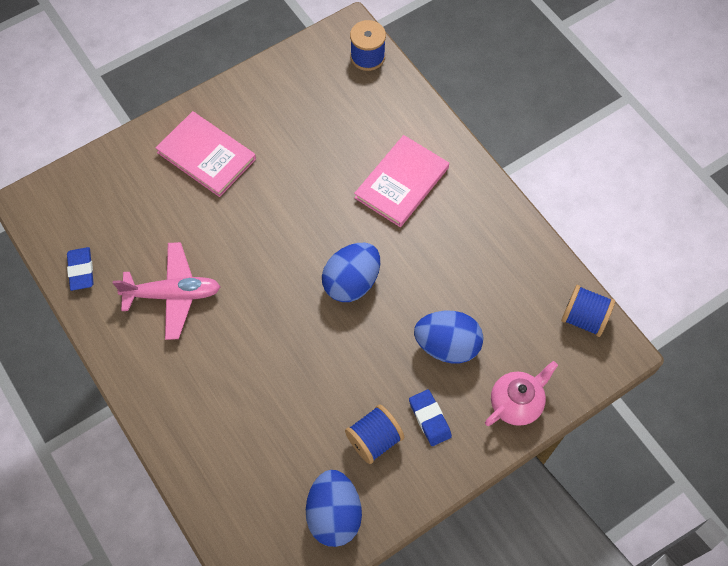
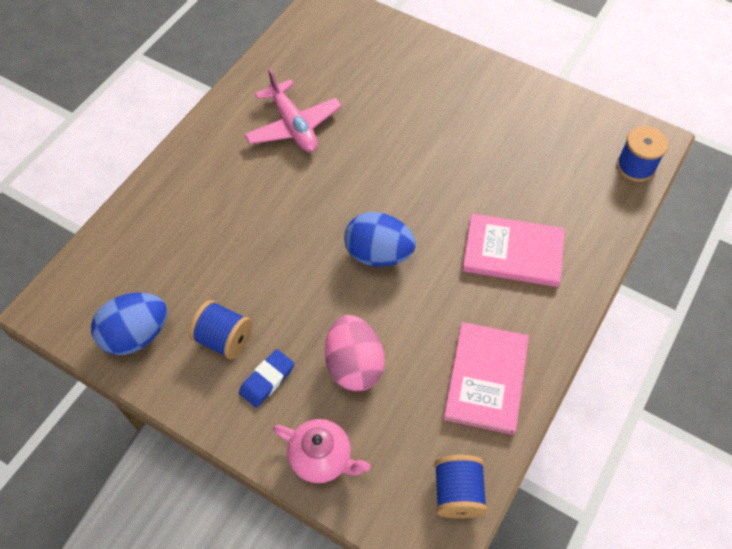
camera: 65 degrees right, 5 degrees down
blue eraser [67,247,94,291] -> none
pink book [156,111,256,197] -> pink book moved to [444,322,529,435]
blue egg [414,311,483,363] -> pink egg [325,315,385,392]

